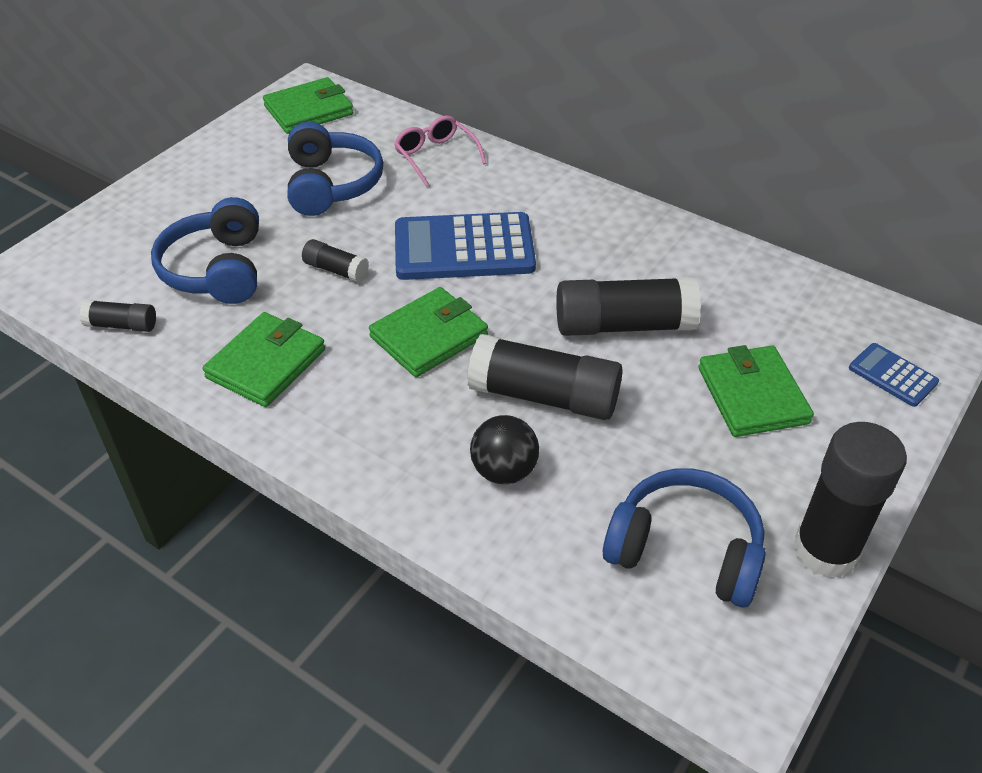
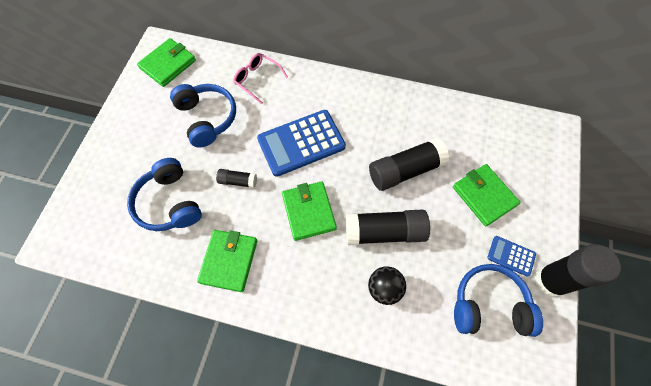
camera: 20 degrees left, 20 degrees up
black glue stick [79,300,156,332] -> none
green wallet [369,287,488,377] -> green wallet turned 45 degrees counterclockwise [282,181,337,241]
blue calculator [849,343,939,407] -> blue calculator moved to [487,236,536,277]

